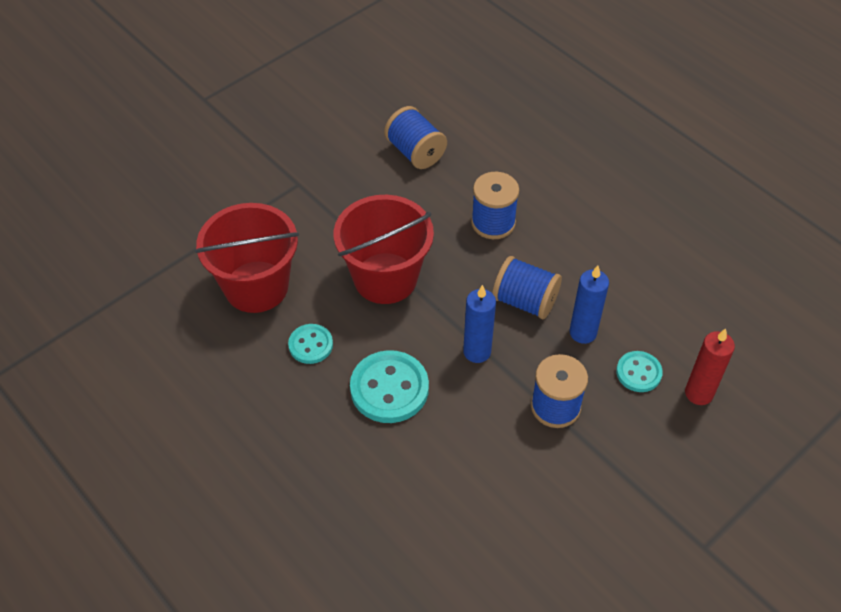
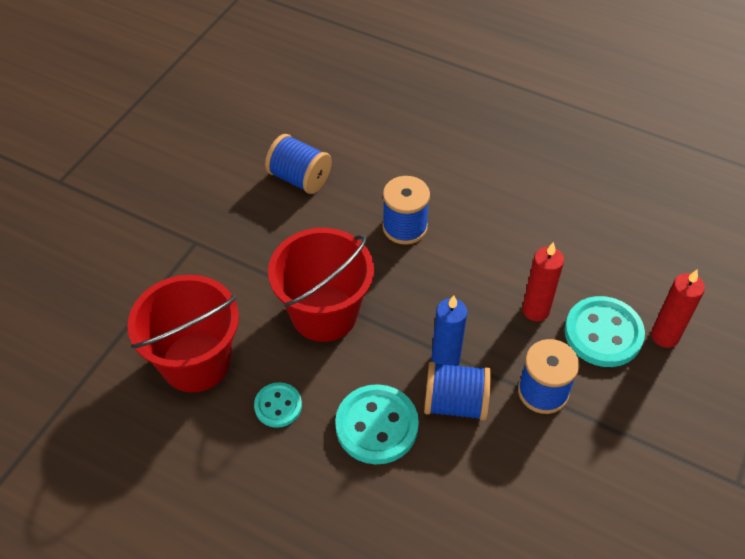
camera: 20 degrees left, 0 degrees up
blue spool [492,256,562,319] -> blue spool moved to [424,362,491,421]
blue candle [570,265,609,344] -> red candle [522,242,564,321]
turquoise button [616,351,663,392] -> turquoise button [564,296,645,367], size x1.72

